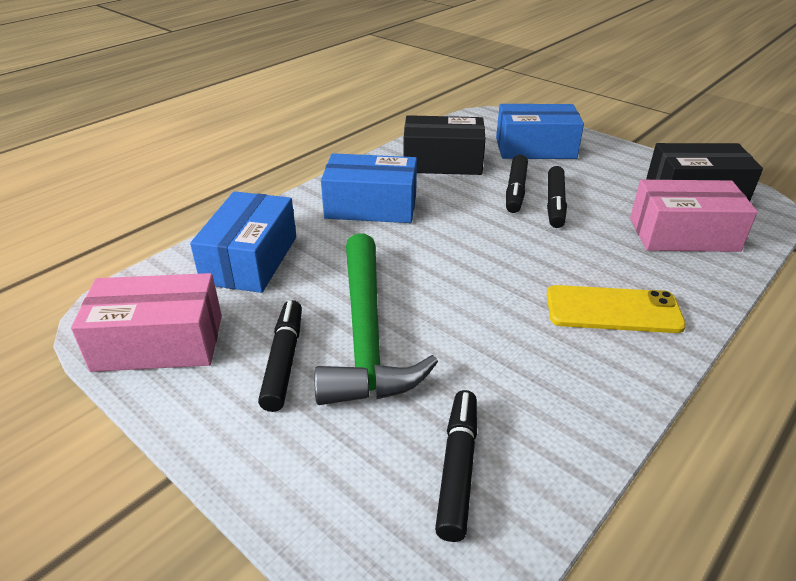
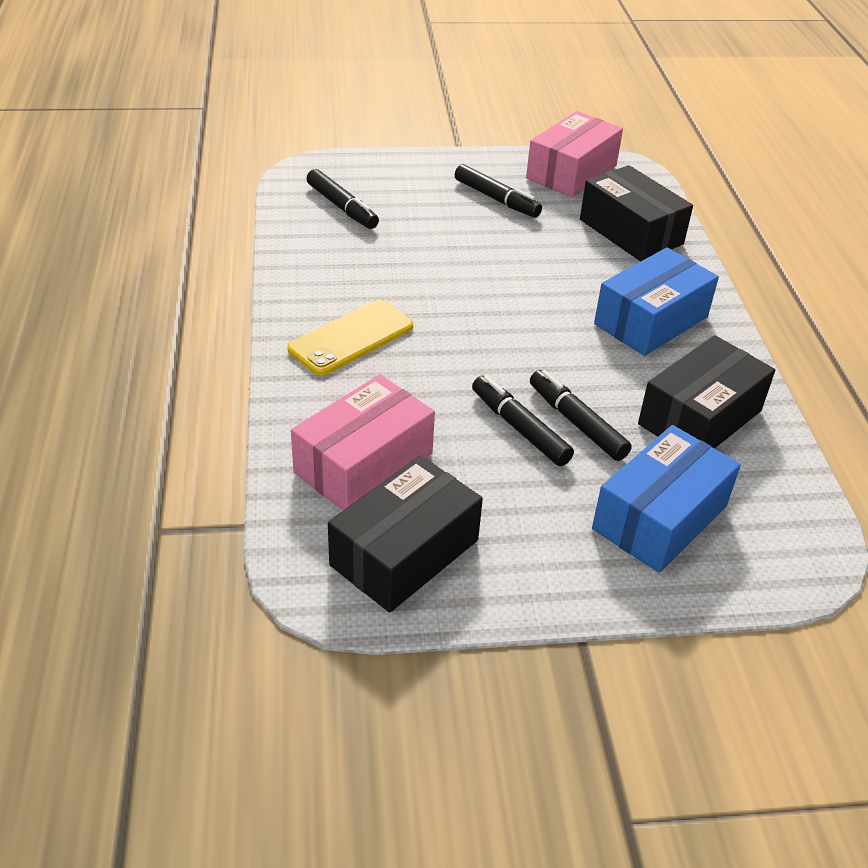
camera: 130 degrees right, 5 degrees up
blue box [190,191,296,293] -> black box [580,165,693,262]
green hammer [314,233,438,405] -> none

